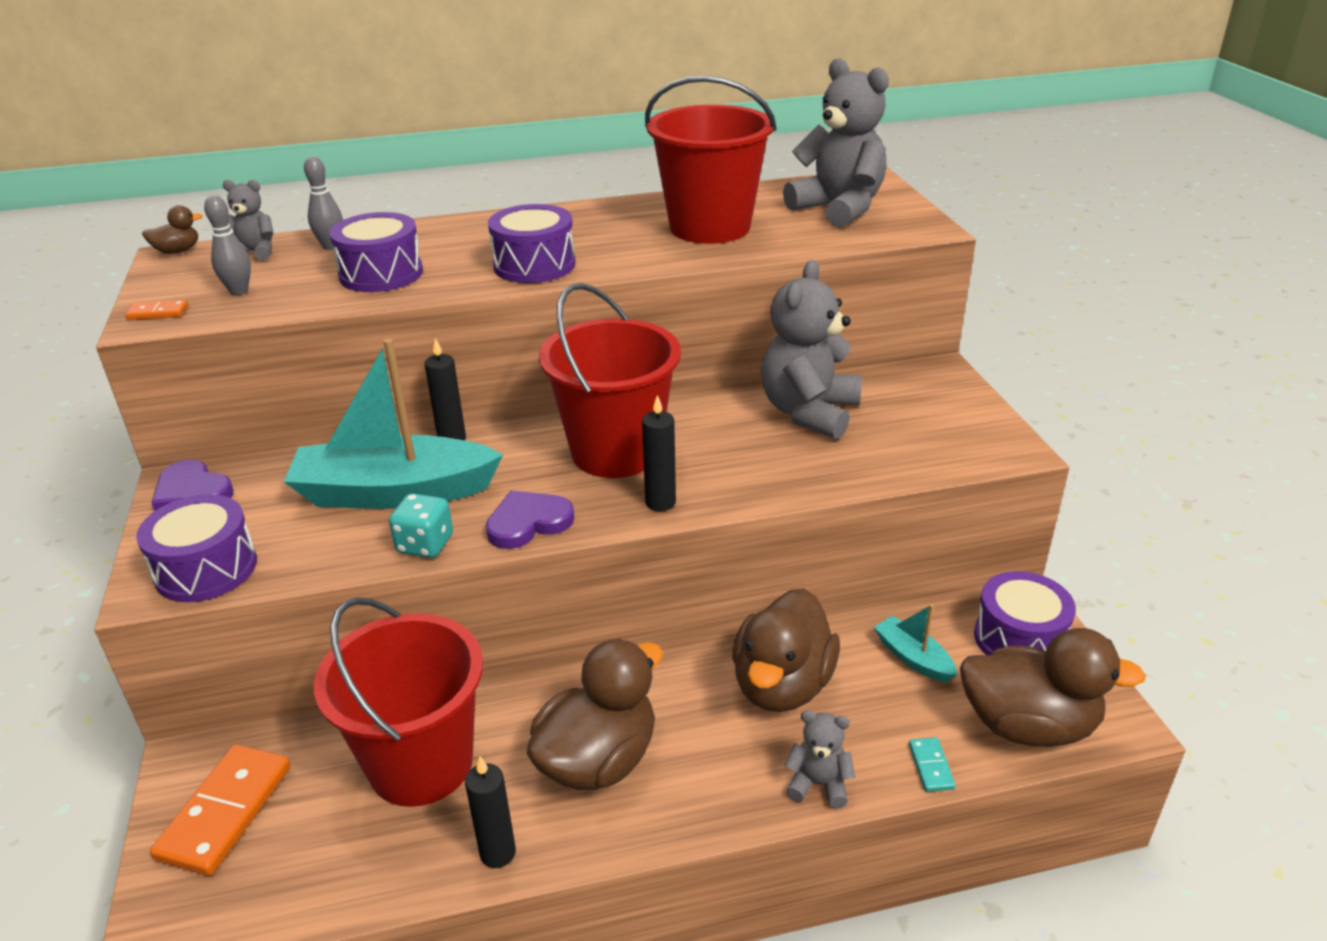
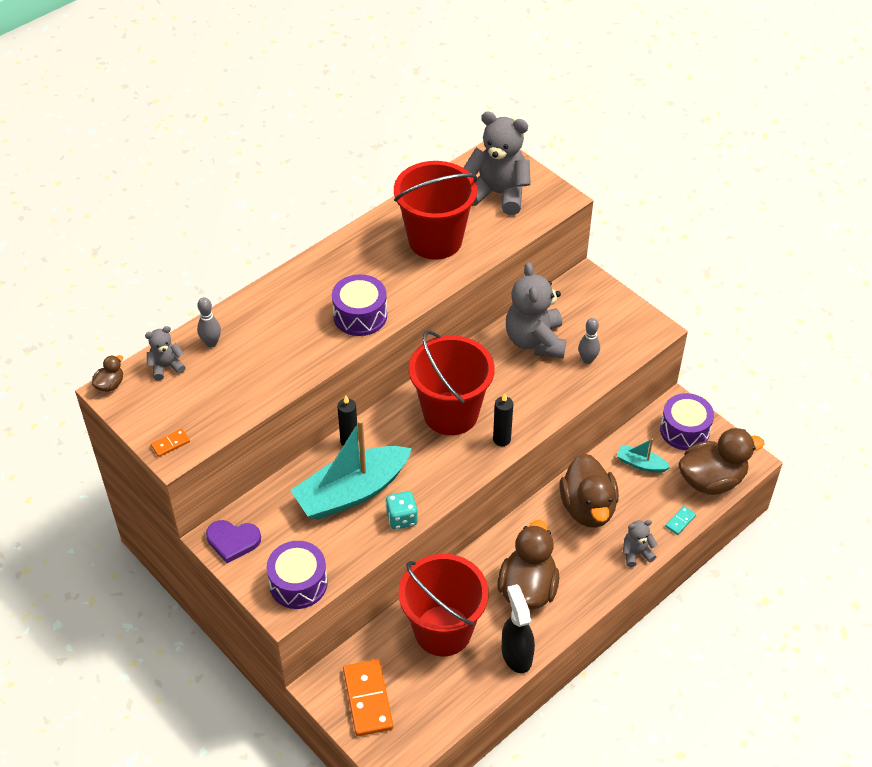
camera: 30 degrees left, 15 degrees up
grey bowling pin [204,195,251,295] -> grey bowling pin moved to [578,318,600,364]
purple drum [329,212,423,292] -> none
black candle [465,756,516,868] -> black spray bottle [502,584,535,673]
purple heart [486,490,574,549] -> none
turquoise domino [909,737,955,792] -> turquoise domino turned 75 degrees clockwise [665,506,696,535]

